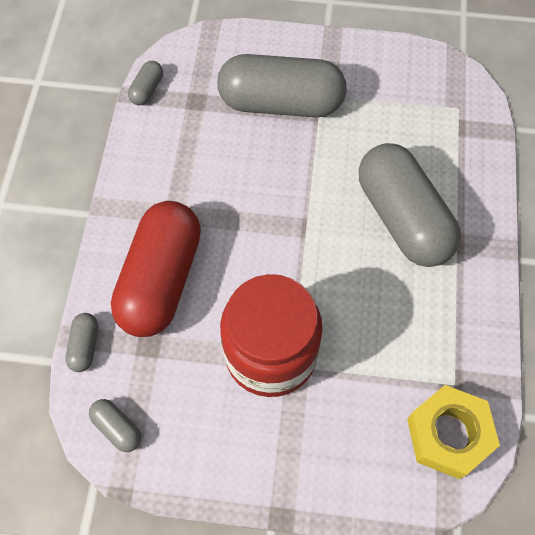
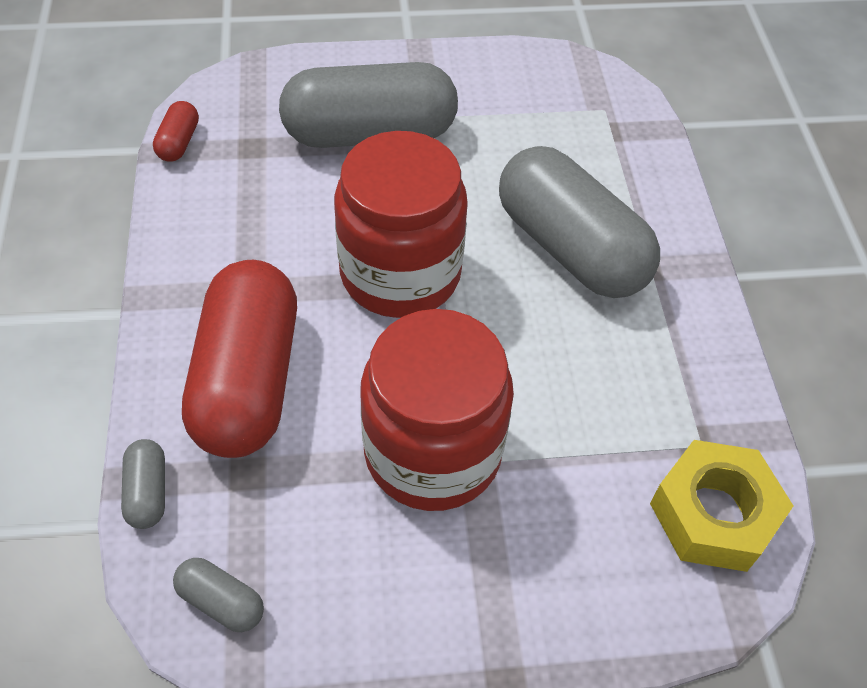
camera: 15 degrees left, 10 degrees down
grey capsule [128,61,163,105] -> red capsule [153,101,199,162]
none -> red jar [334,131,468,318]

